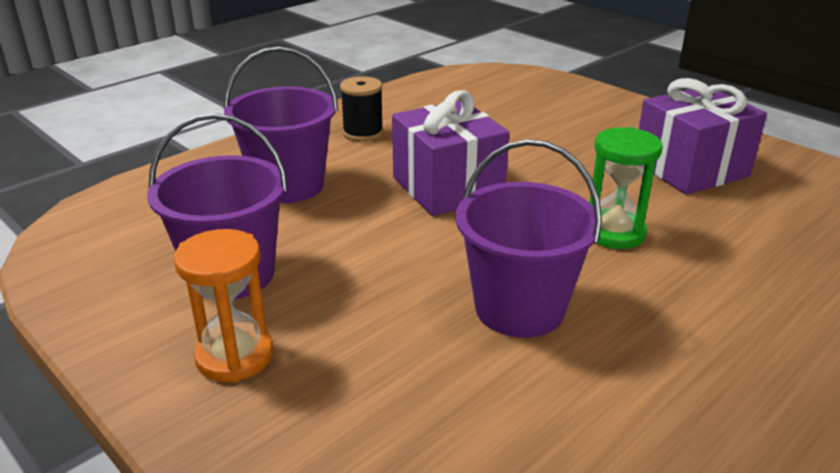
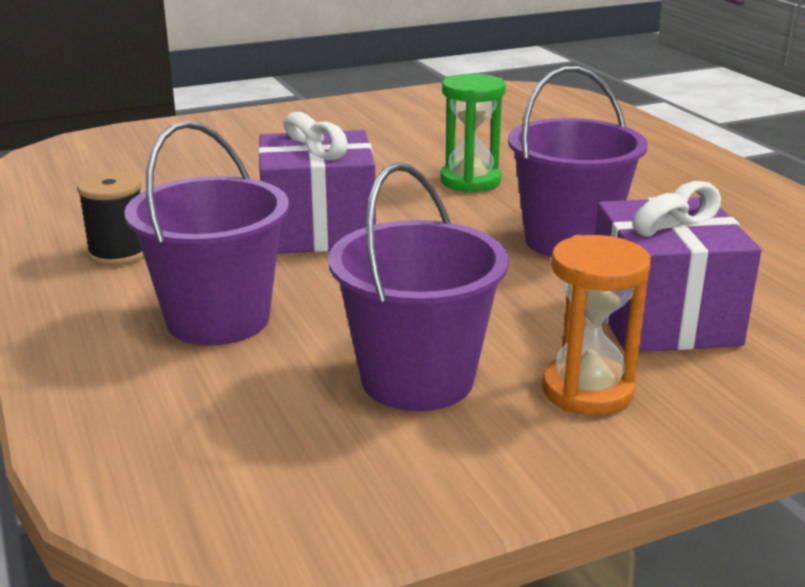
camera: 70 degrees left, 5 degrees down
purple gift [639,78,767,194] -> purple gift moved to [595,181,762,352]

